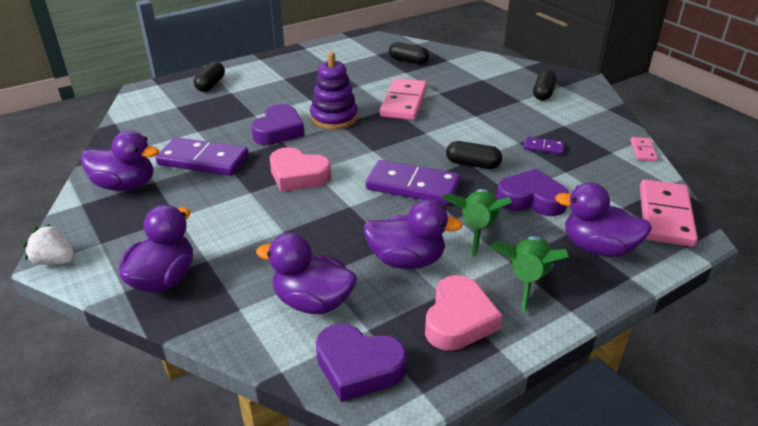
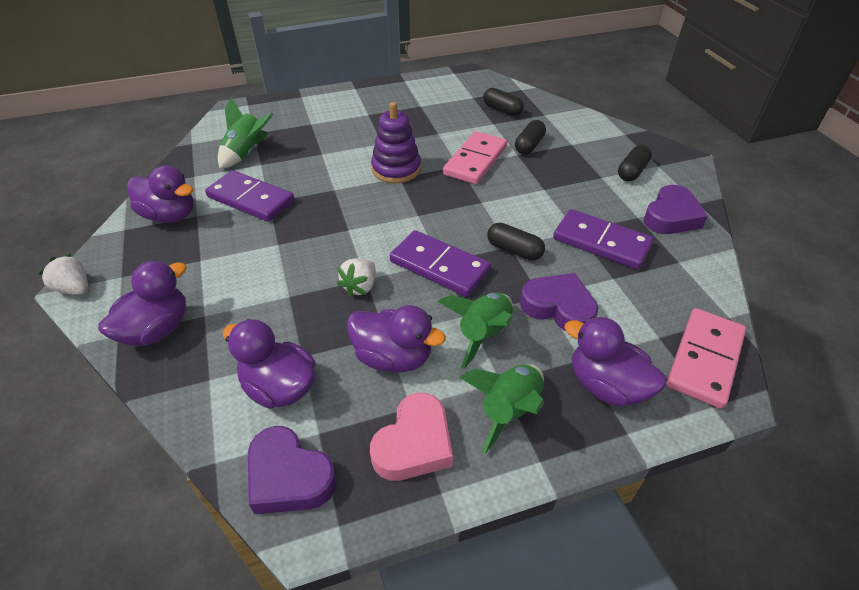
camera: 15 degrees right, 10 degrees up
black capsule [194,61,225,92] -> black capsule moved to [515,120,546,155]
purple heart [251,104,305,145] -> purple heart moved to [644,185,708,234]
pink heart [270,147,331,192] -> none
purple domino [523,137,564,155] -> purple domino [553,209,653,269], size x2.07
pink domino [630,137,658,162] -> none
none -> green rocket [218,97,273,169]
none -> white strawberry [337,258,376,298]

